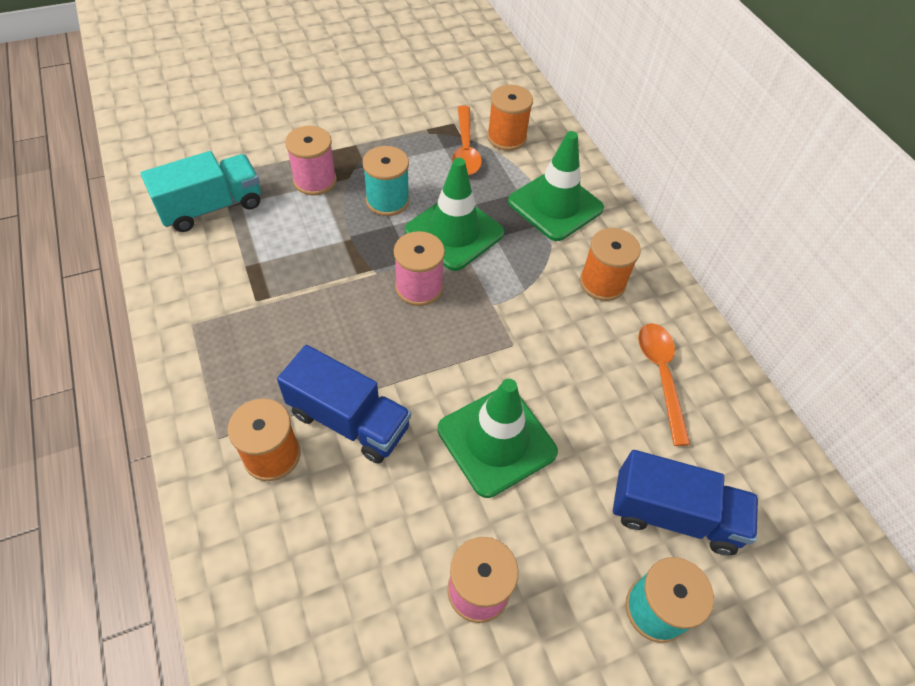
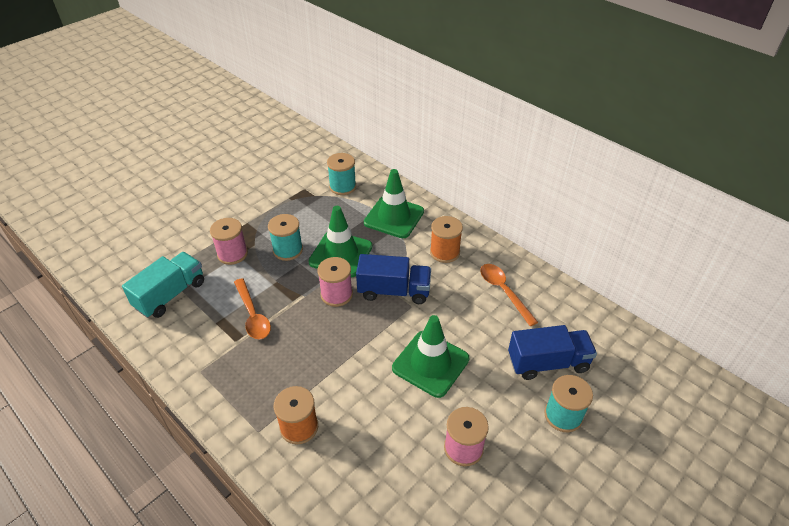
camera: 20 degrees left, 10 degrees down
blue truck [277,345,411,464] -> blue truck moved to [356,254,431,304]
orange spoon [452,106,482,175] -> orange spoon moved to [234,278,271,339]
orange spool [487,85,533,151] -> turquoise spool [327,153,356,195]

